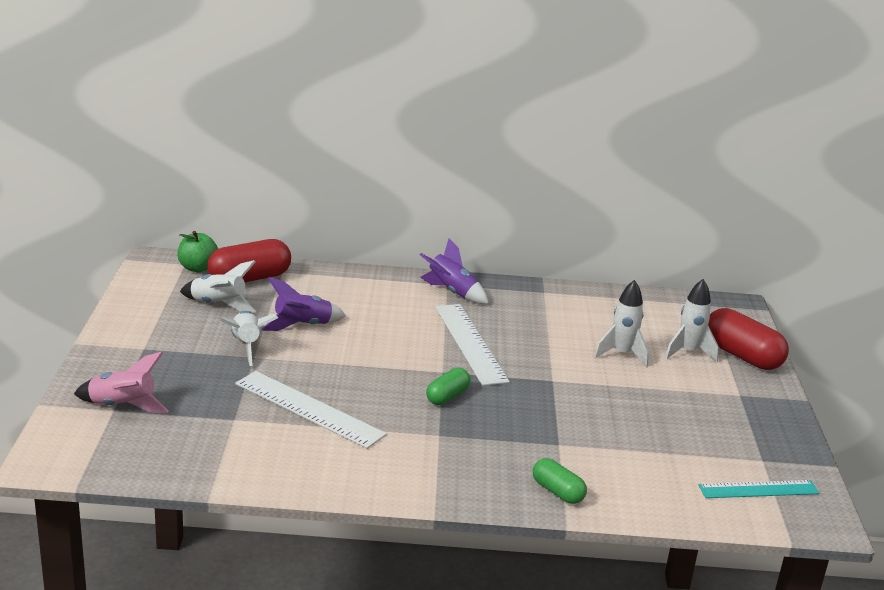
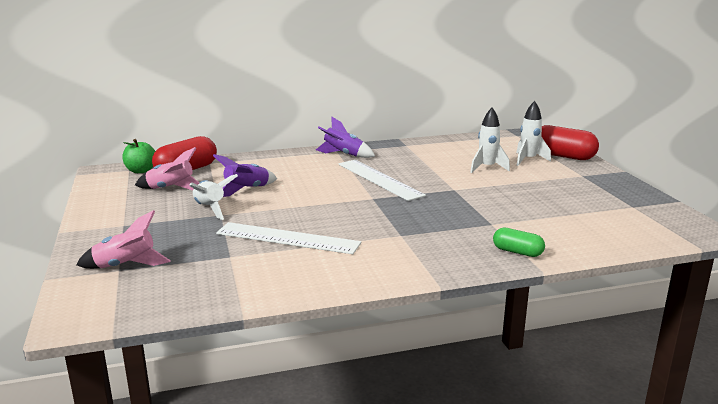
camera: 15 degrees left, 5 degrees down
white rocket [180,260,256,313] -> pink rocket [135,147,200,190]
green capsule [426,368,471,405] -> none
turquoise ruler [698,480,819,498] -> none

